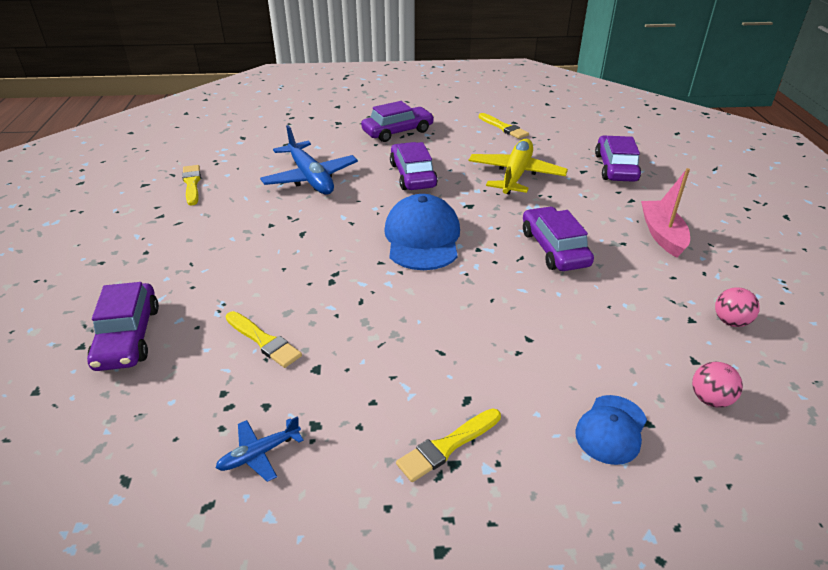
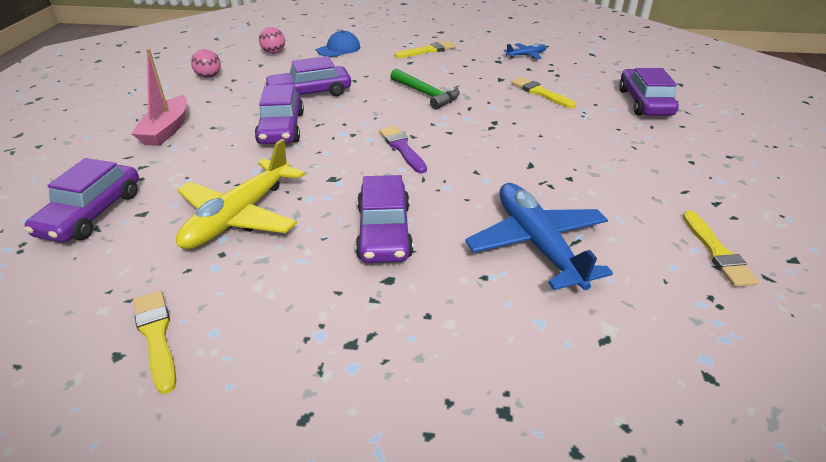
camera: 170 degrees left, 0 degrees up
purple car [361,101,434,142] -> purple car moved to [264,56,351,96]
blue cap [384,194,460,270] -> purple brush [379,126,427,173]
none -> green hammer [390,69,460,110]

